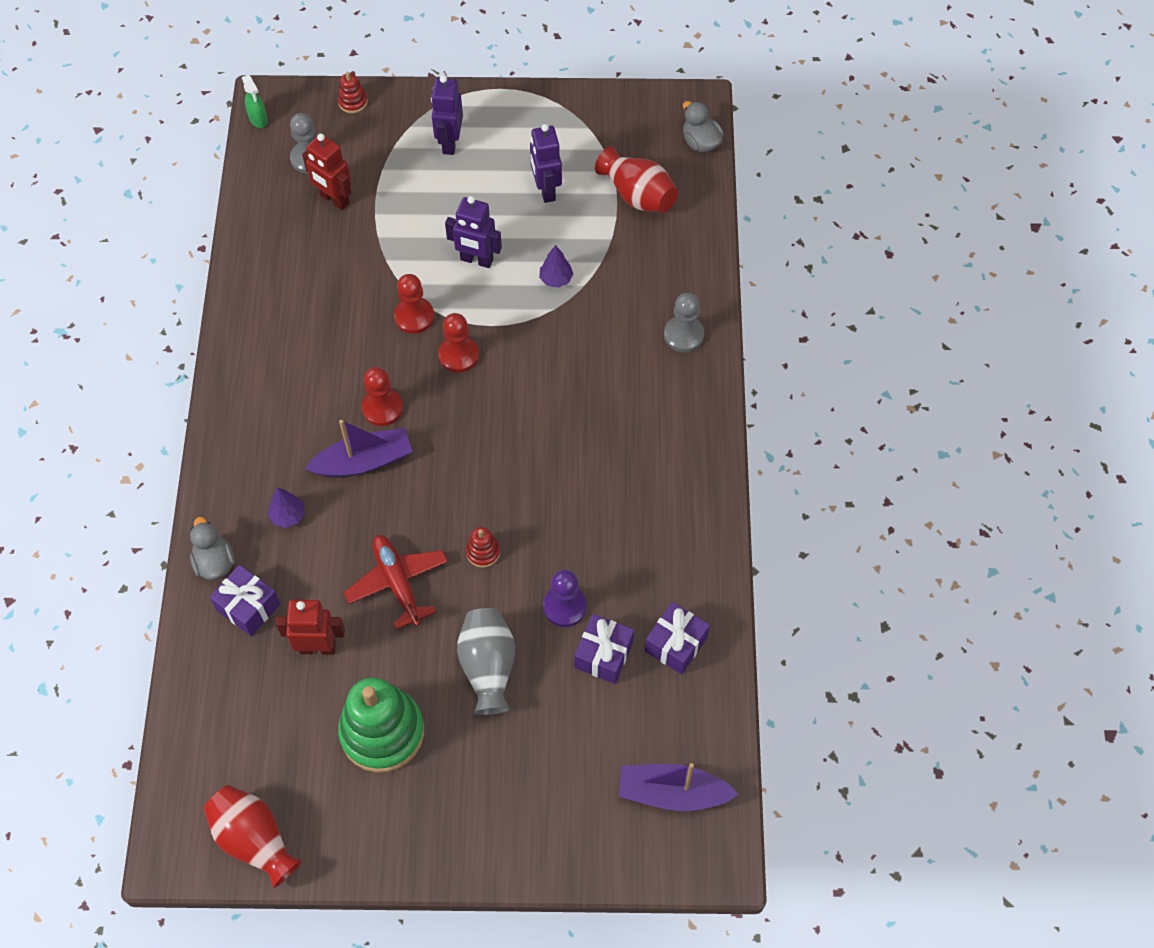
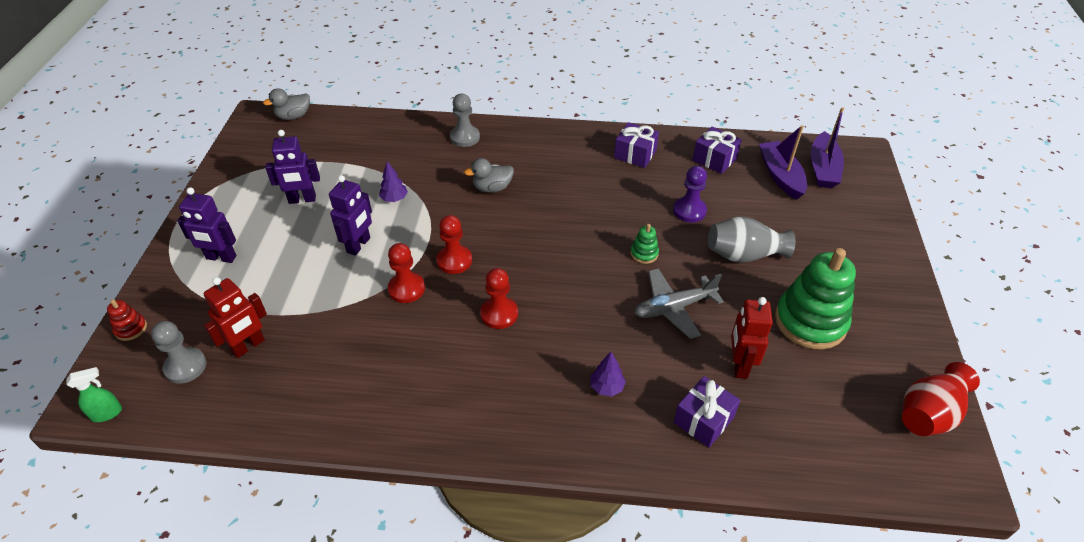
camera: 85 degrees left, 15 degrees down
grey duck [190,517,235,580] -> grey duck moved to [464,158,514,193]
purple boat [304,420,412,477] -> purple boat moved to [759,125,807,200]
red plane [344,535,448,629] -> grey plane [634,268,724,339]
red stacking toy [466,527,500,568] -> green stacking toy [630,224,659,264]
purple gift [574,614,634,684] -> purple gift moved to [614,122,659,168]
red vase [595,147,678,212] -> none

